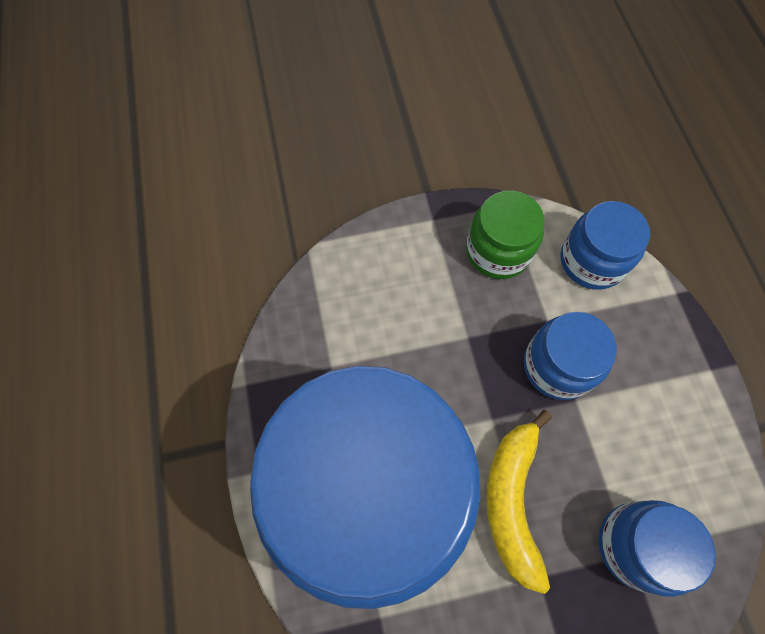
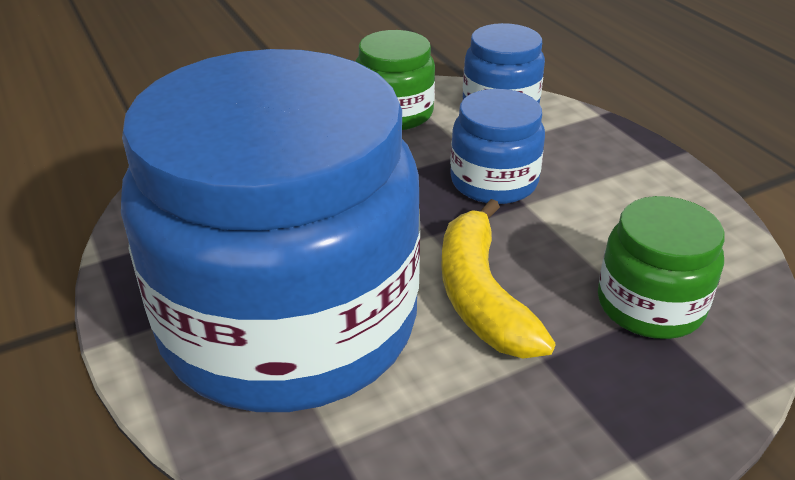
camera: 15 degrees left, 30 degrees down
blue jar [598,500,716,597] -> green jar [598,196,725,339]

